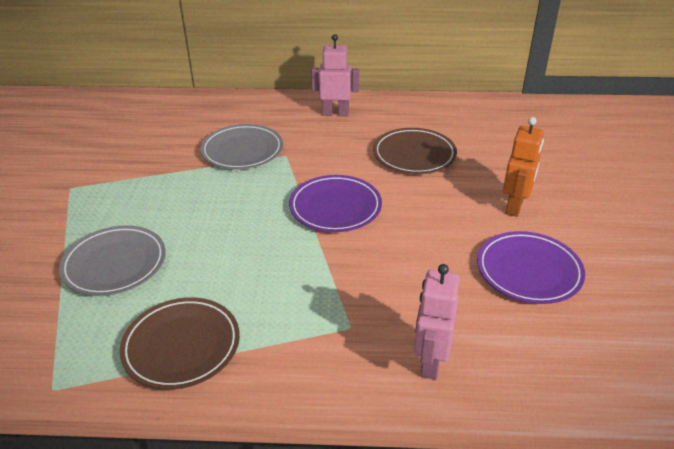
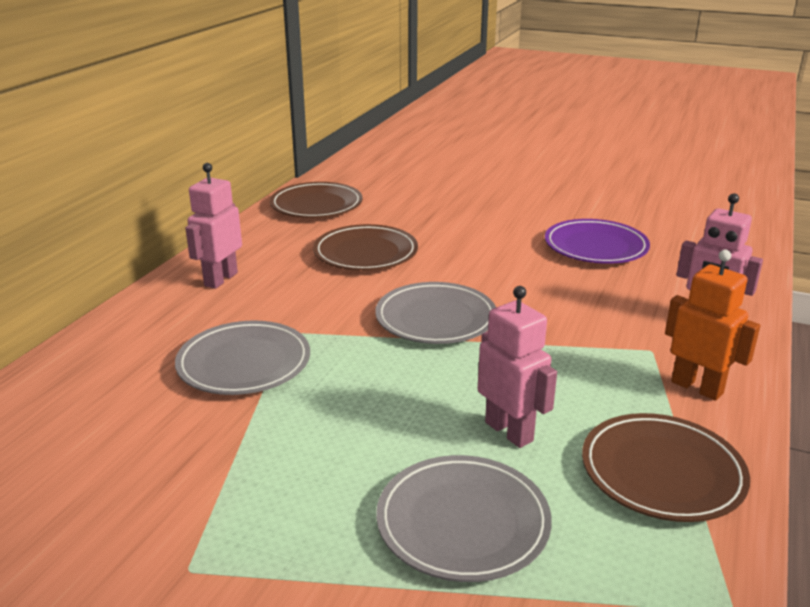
camera: 70 degrees left, 10 degrees down
purple plate [289,175,382,232] -> grey plate [375,282,496,344]
orange robot [503,117,544,217] -> orange robot moved to [665,250,760,401]
none -> brown plate [270,182,363,218]
none -> pink robot [478,286,557,448]

